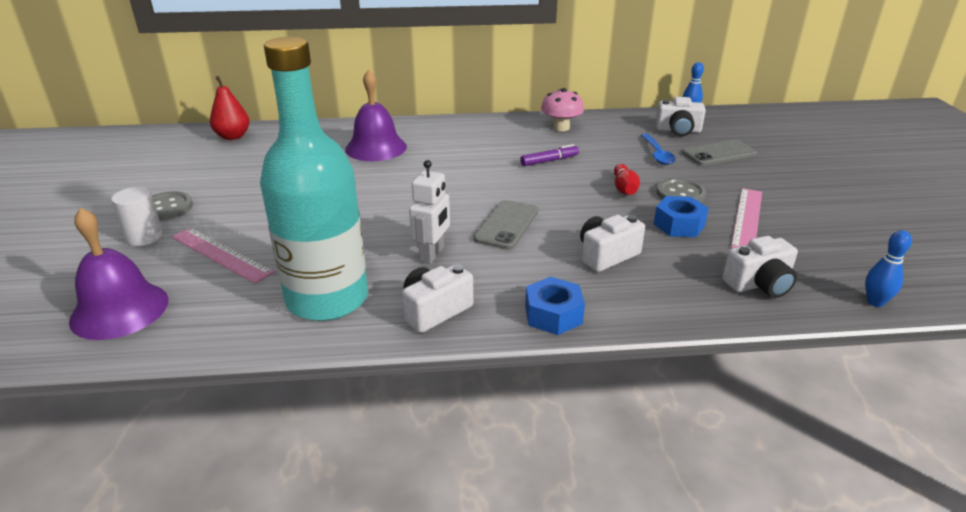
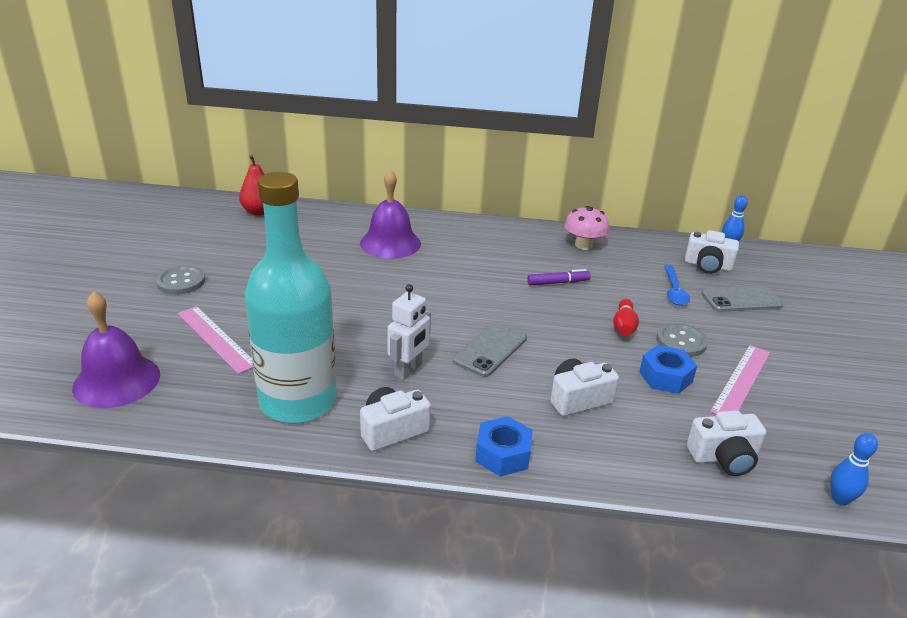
camera: 10 degrees right, 0 degrees up
white cylinder [111,187,163,246] -> none

